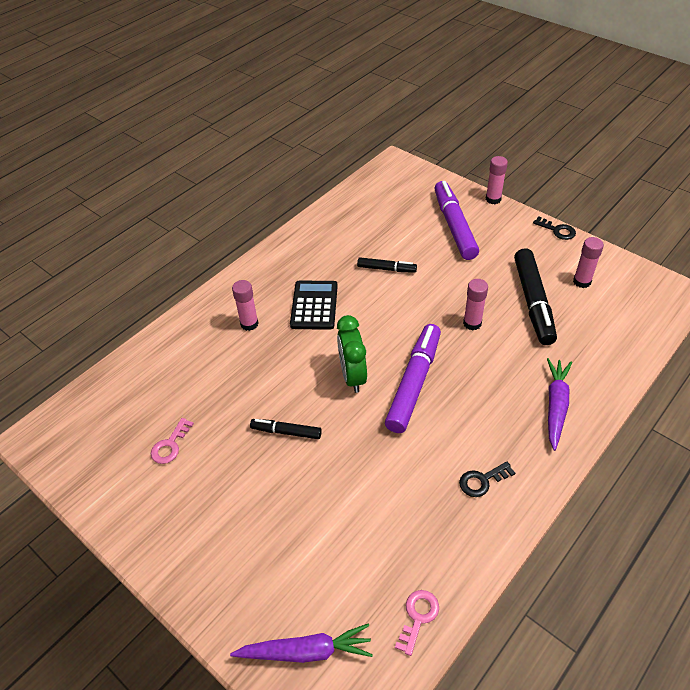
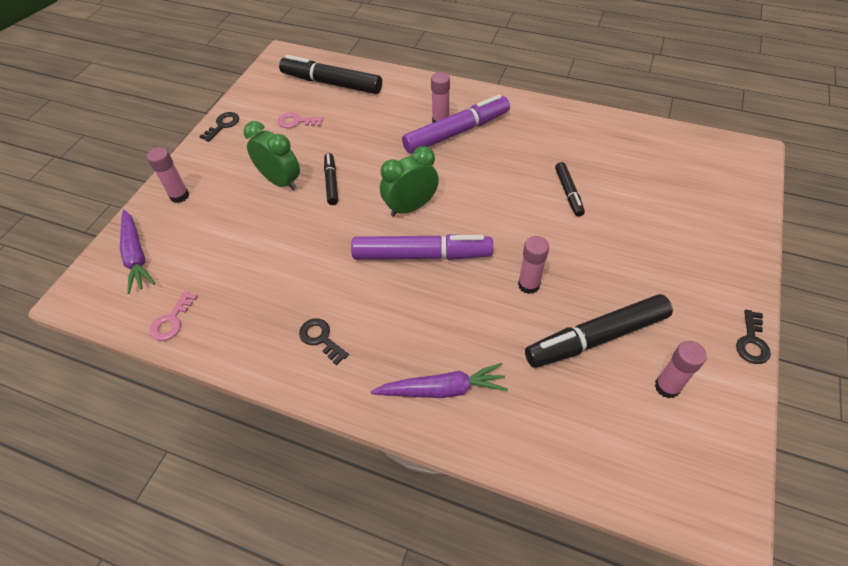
camera: 70 degrees right, 5 degrees up
black calculator [290,280,338,330] -> none
pink key [395,590,439,656] -> pink key turned 105 degrees clockwise [150,291,198,341]
purple marker [434,181,479,260] -> purple marker moved to [402,95,510,154]
pink glue stick [486,156,508,204] -> pink glue stick moved to [147,147,189,203]
none -> black key [199,112,239,142]
none -> green clock [244,121,300,191]
none -> black marker [279,55,382,94]

